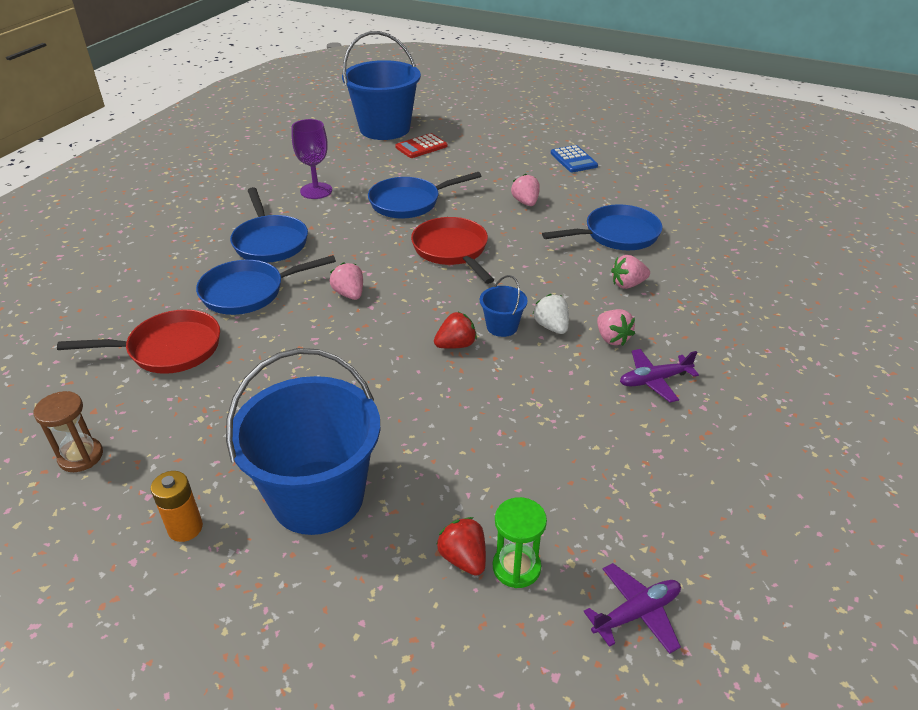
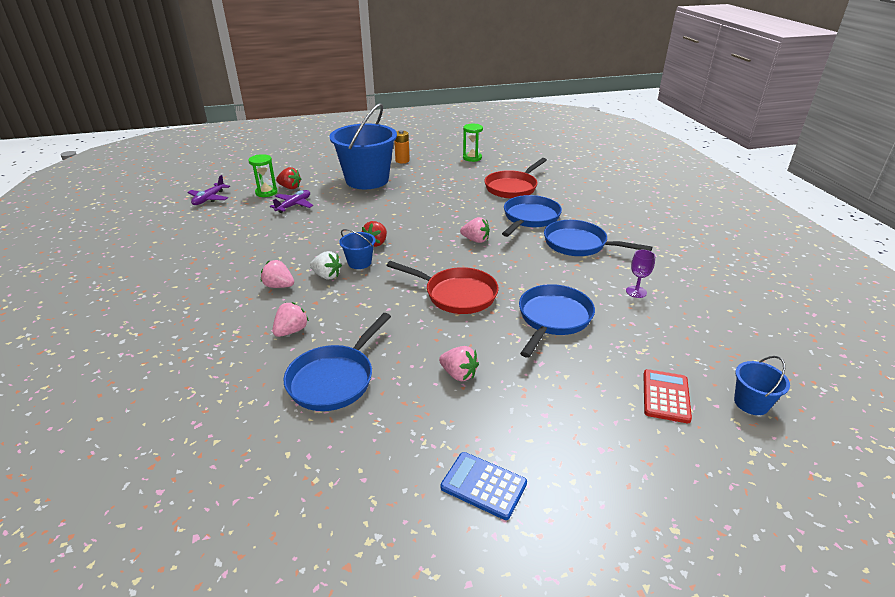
camera: 140 degrees right, 5 degrees down
brown hourglass [33,391,103,472] -> green hourglass [463,124,483,162]
purple goblet [292,119,332,199] -> purple goblet [626,250,656,298], size x0.62
blue bucket [342,31,421,140] -> blue bucket [734,356,790,415], size x0.43
purple plane [620,349,699,402] -> purple plane moved to [270,190,313,213]

